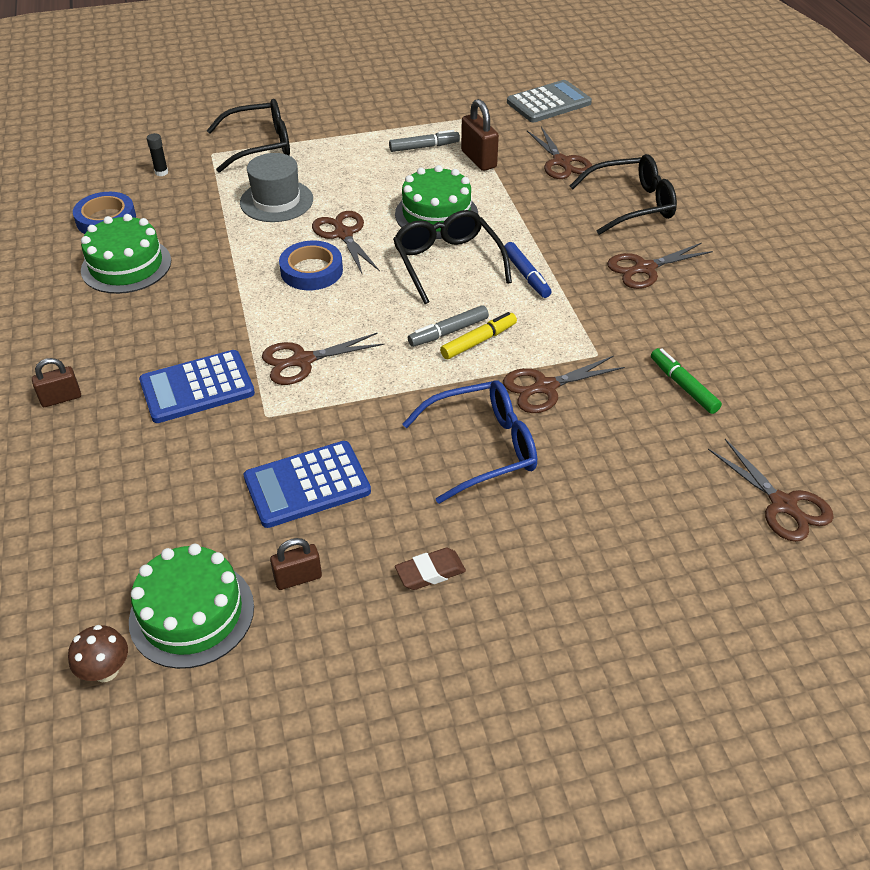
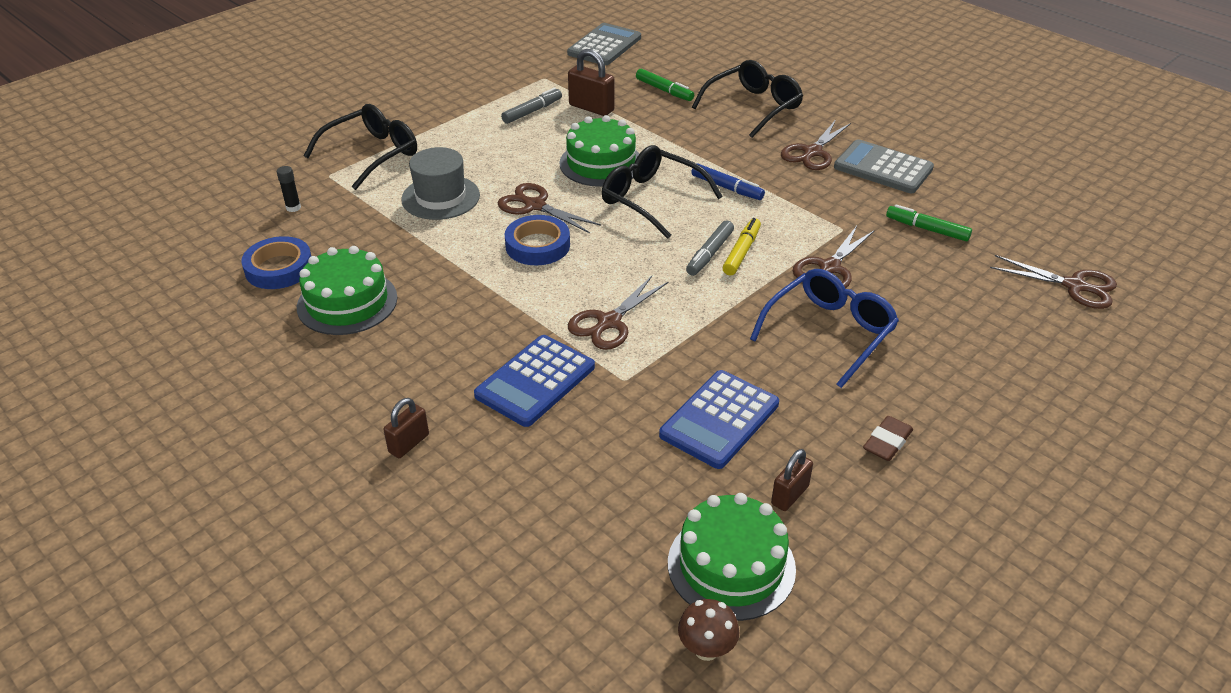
camera: 30 degrees left, 5 degrees down
brown scissors [527,127,592,179] -> green marker [636,68,694,101]
none -> grey calculator [834,139,934,193]

